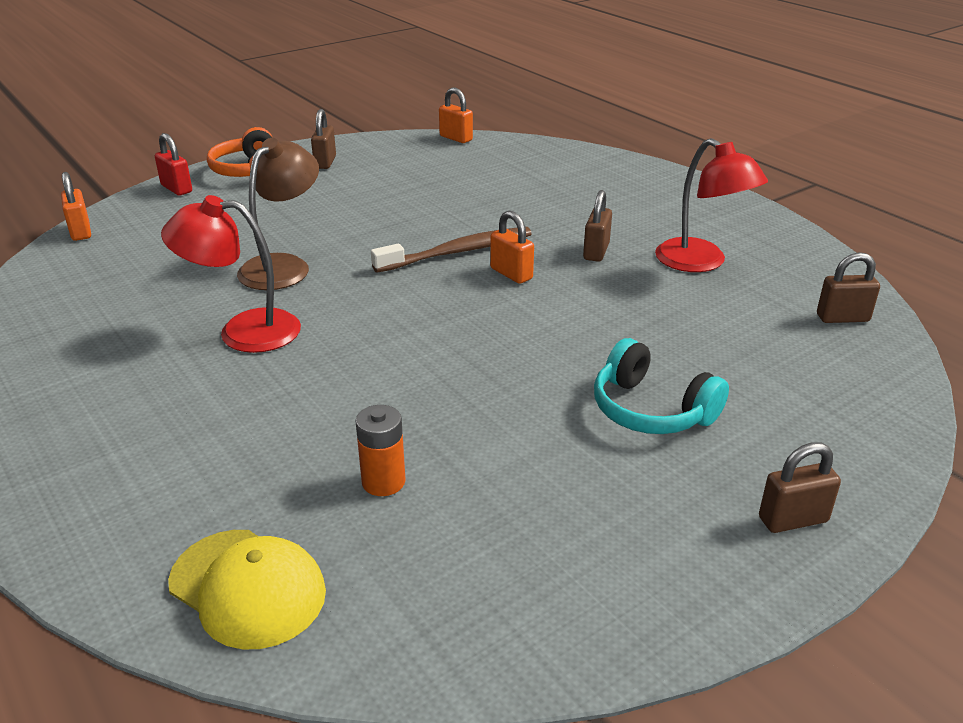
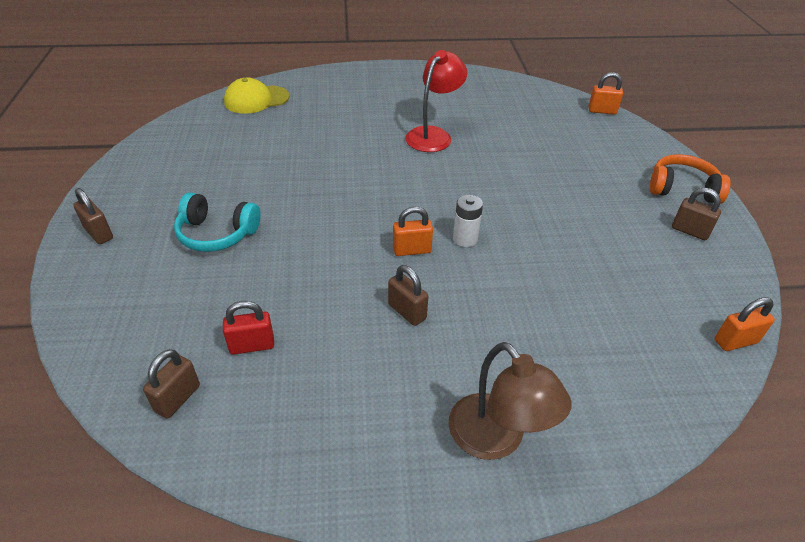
camera: 120 degrees right, 10 degrees up
red padlock [155,133,192,195] -> red padlock moved to [223,301,274,355]
brown lamp [237,138,319,290] -> brown lamp moved to [449,342,572,460]
orange battery [355,405,406,496] -> none
brown toothbrush [371,227,532,273] -> white battery [453,195,483,247]
turquoise headphones [594,338,729,434] -> turquoise headphones turned 150 degrees counterclockwise [174,192,260,252]
red lamp [655,138,768,272] -> none
brown padlock [759,442,841,533] -> brown padlock turned 60 degrees counterclockwise [73,188,113,244]

